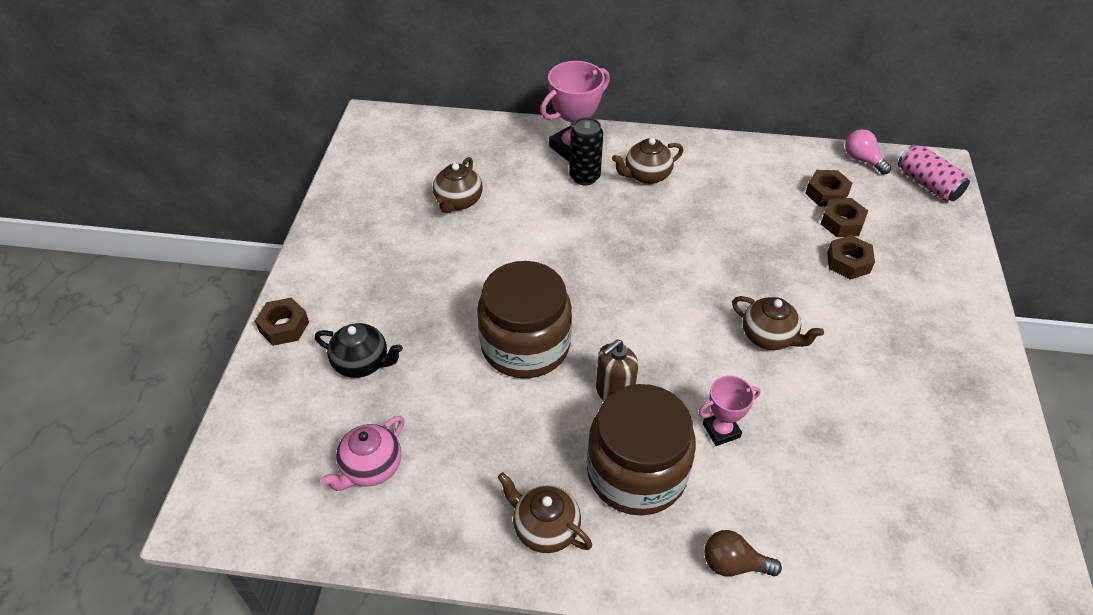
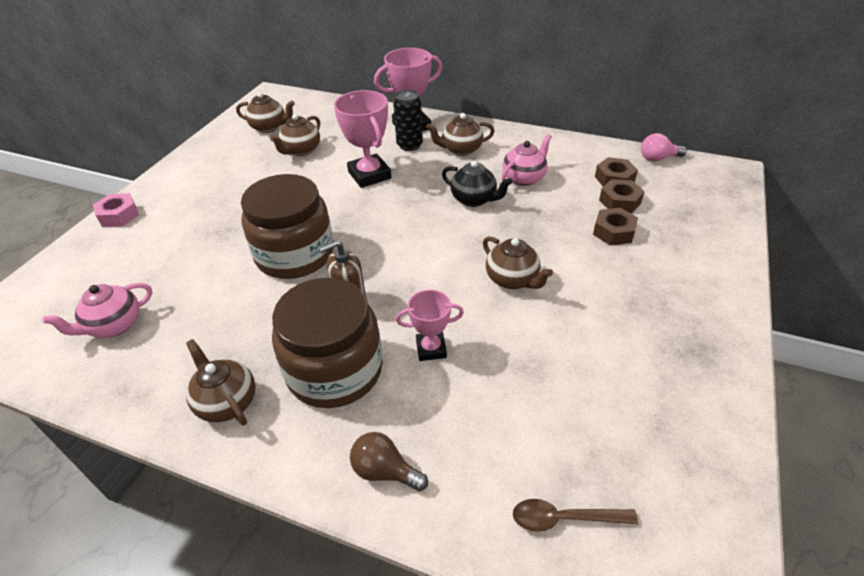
camera: 15 degrees right, 5 degrees down
brown nut [255,298,309,346] -> pink nut [93,193,139,227]
black teapot [315,323,403,378] -> black teapot moved to [442,161,512,207]
pink light bulb [845,129,891,174] -> pink light bulb turned 75 degrees counterclockwise [641,133,687,162]
pink can [898,144,970,201] -> none
none -> brown teapot [236,92,295,133]
none -> pink trophy [334,90,391,188]
none -> pink teapot [502,134,552,186]
none -> brown spoon [513,499,638,532]

